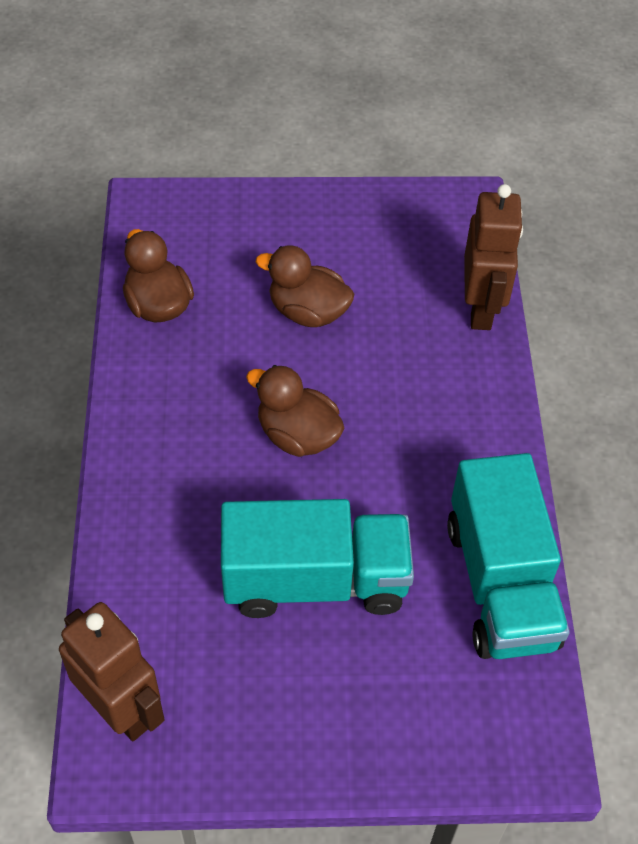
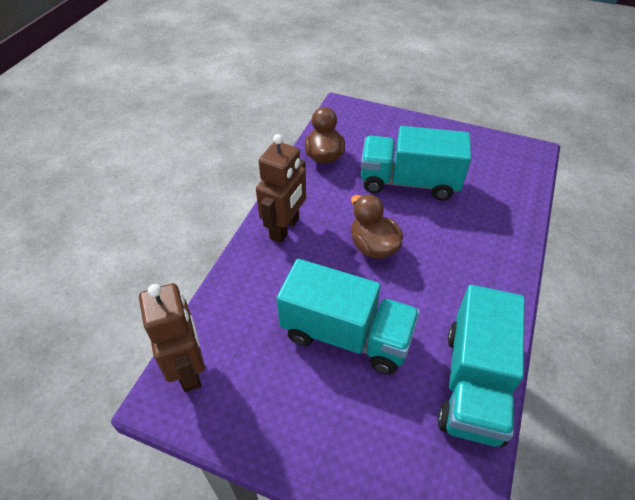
camera: 25 degrees right, 5 degrees down
brown duck [256,245,354,327] -> turquoise truck [361,126,471,201]
brown robot [464,184,523,330] -> brown robot moved to [256,134,306,243]

